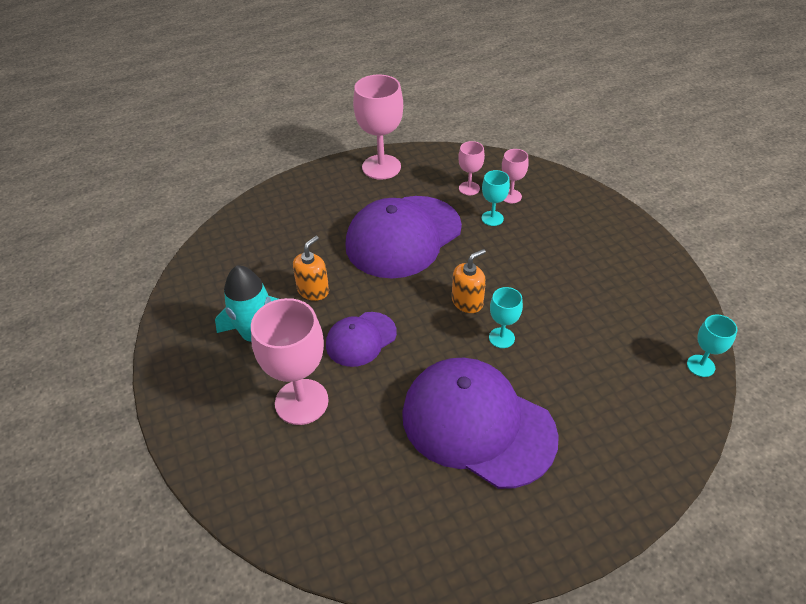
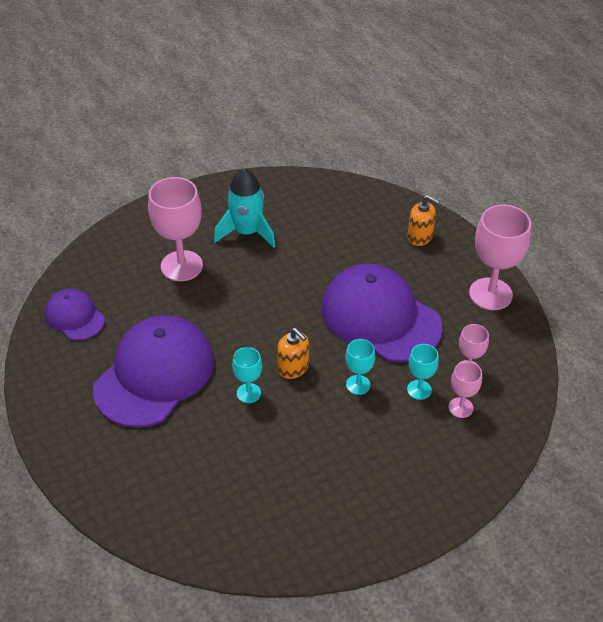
camera: 85 degrees right, 0 degrees up
orange soap dispenser [293,236,329,301] -> orange soap dispenser moved to [408,195,440,246]
purple cap [326,312,397,367] -> purple cap moved to [45,289,105,340]
turquoise goblet [687,314,738,377] -> turquoise goblet moved to [345,339,375,395]

